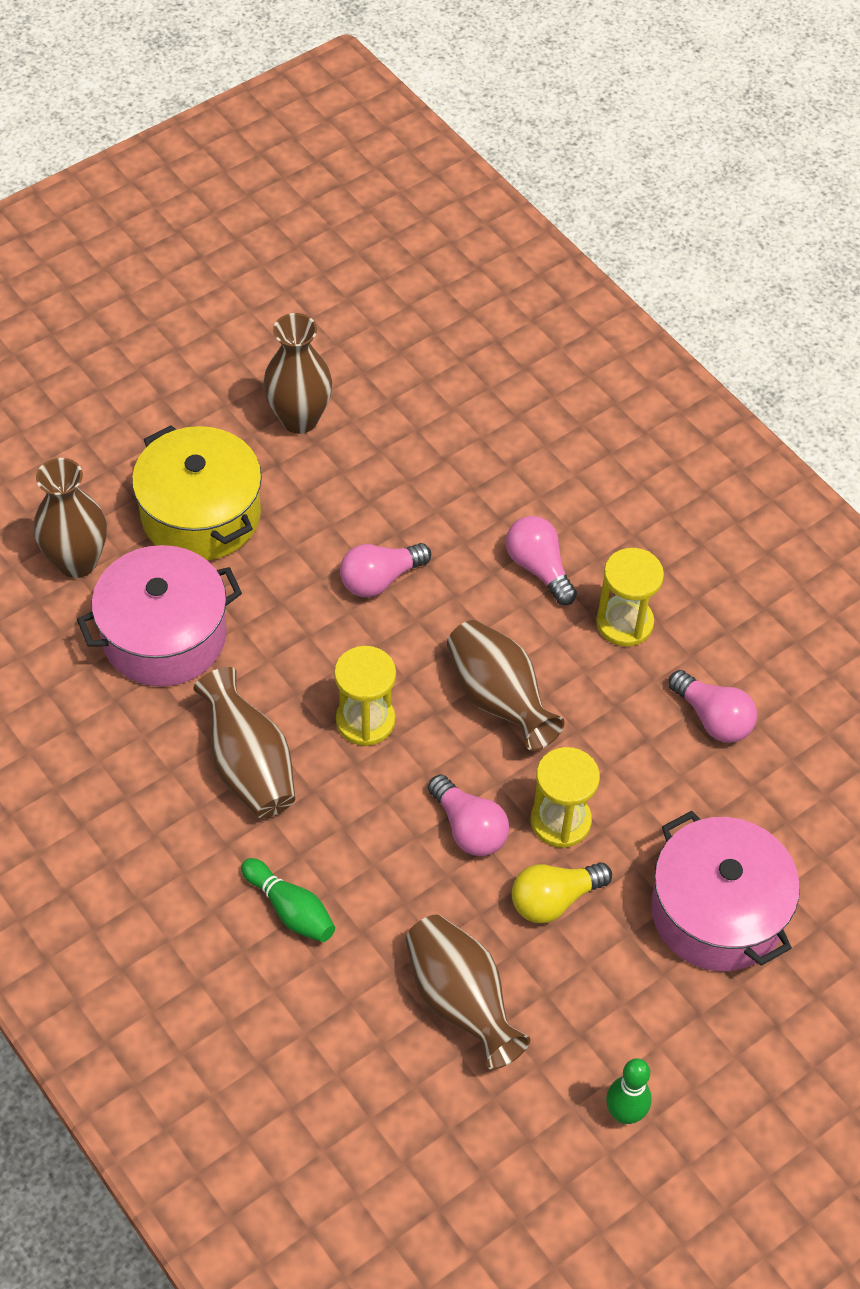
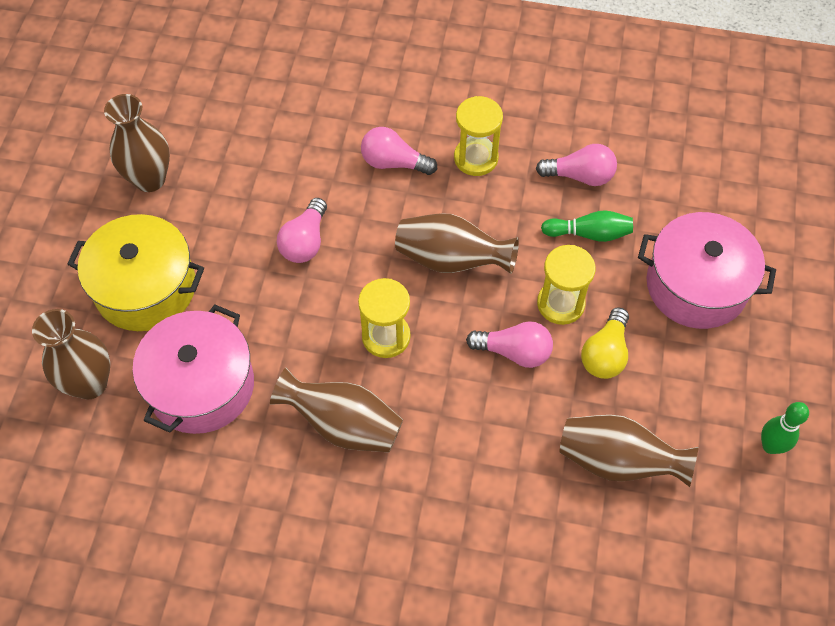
camera: 40 degrees left, 5 degrees up
green bowling pin [241,858,335,942] -> green bowling pin moved to [541,210,633,242]

